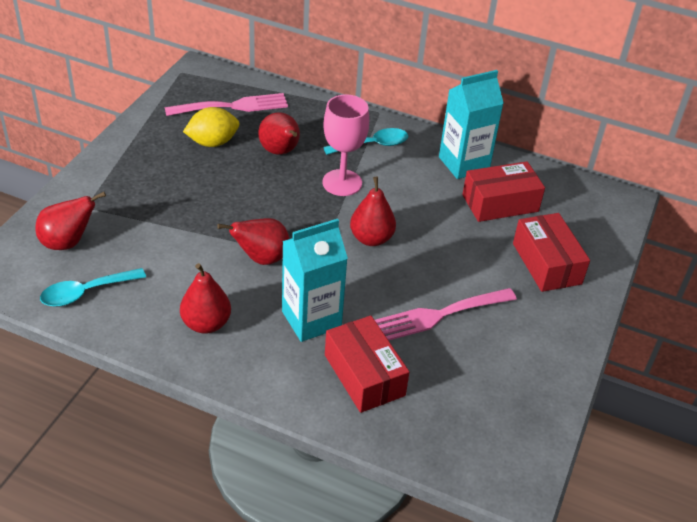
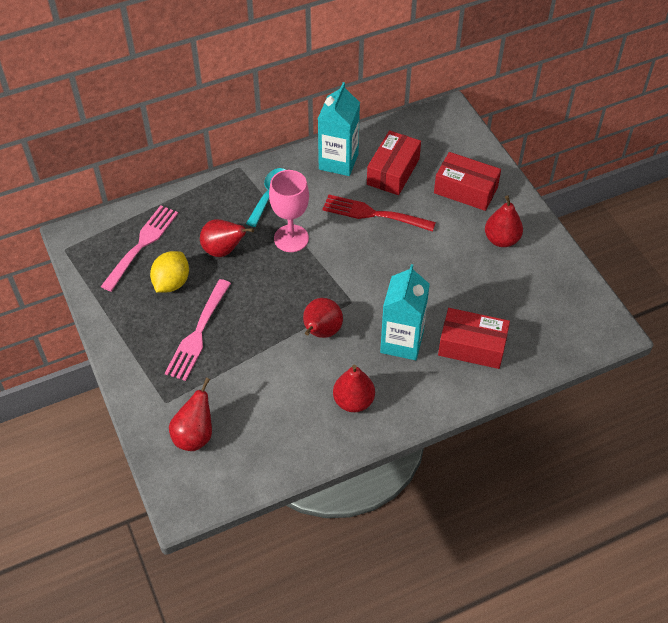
camera: 45 degrees left, 10 degrees up
turquoise spoon [40,268,146,307] -> none
red pear [350,177,396,246] -> red pear moved to [485,195,523,247]
pink fork [375,288,517,341] -> pink fork moved to [165,279,231,381]
none -> red fork [322,195,436,232]

